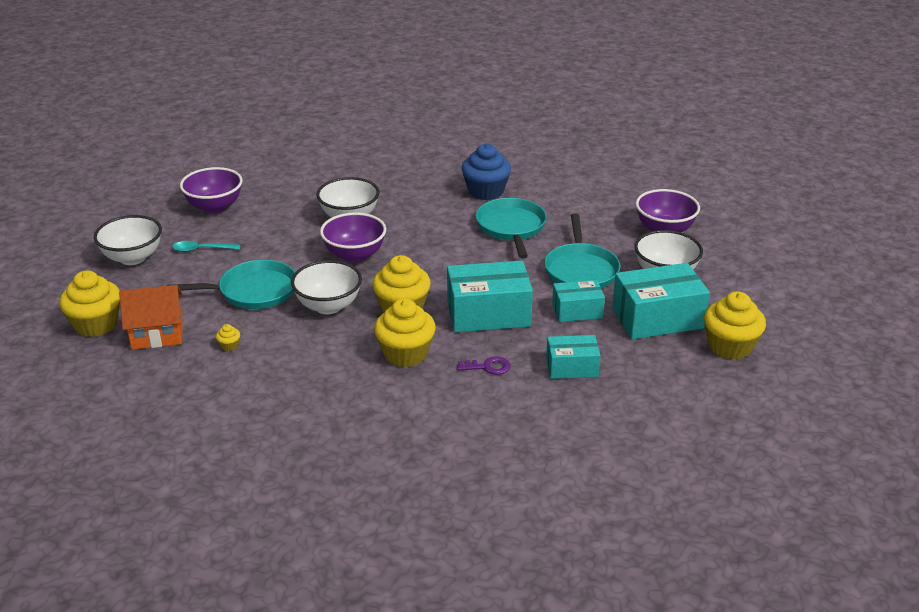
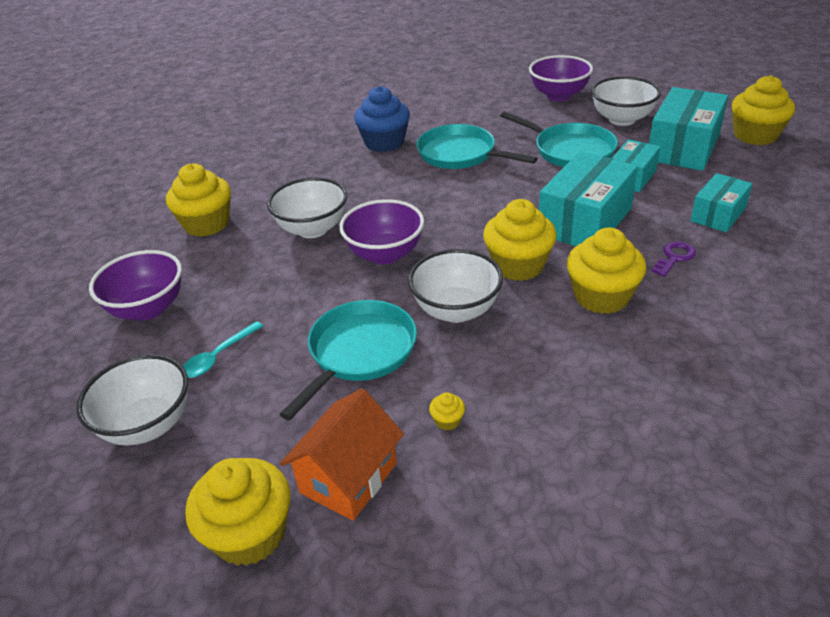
camera: 45 degrees left, 5 degrees up
none -> yellow cupcake [166,163,231,237]

